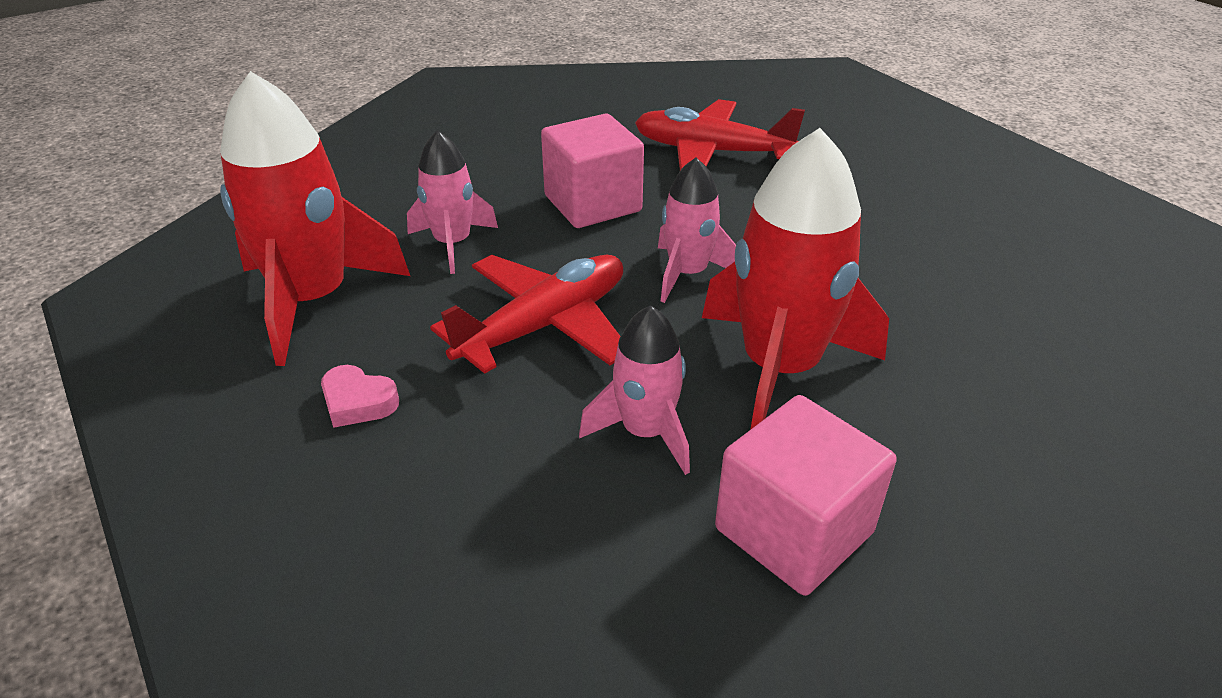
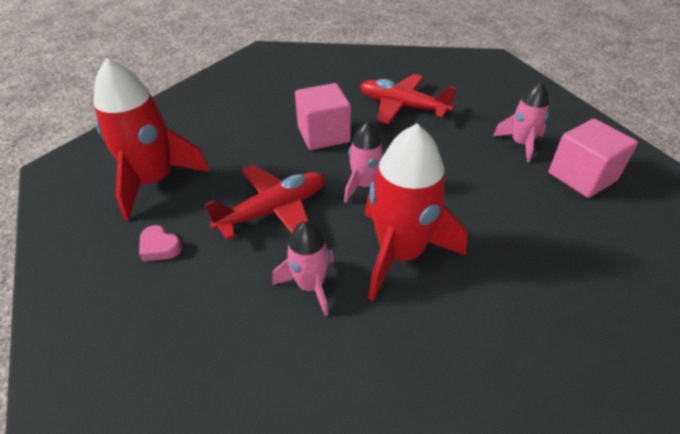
camera: 10 degrees right, 5 degrees up
pink rocket [407,130,498,274] -> pink rocket moved to [493,82,549,163]
pink cube [715,395,897,596] -> pink cube moved to [549,119,638,198]

